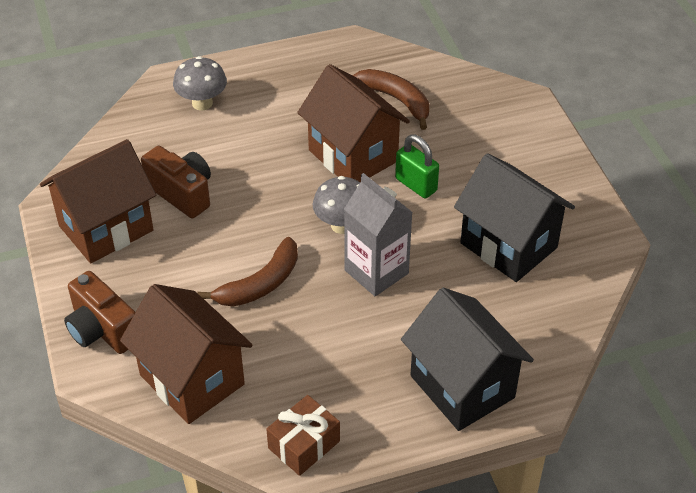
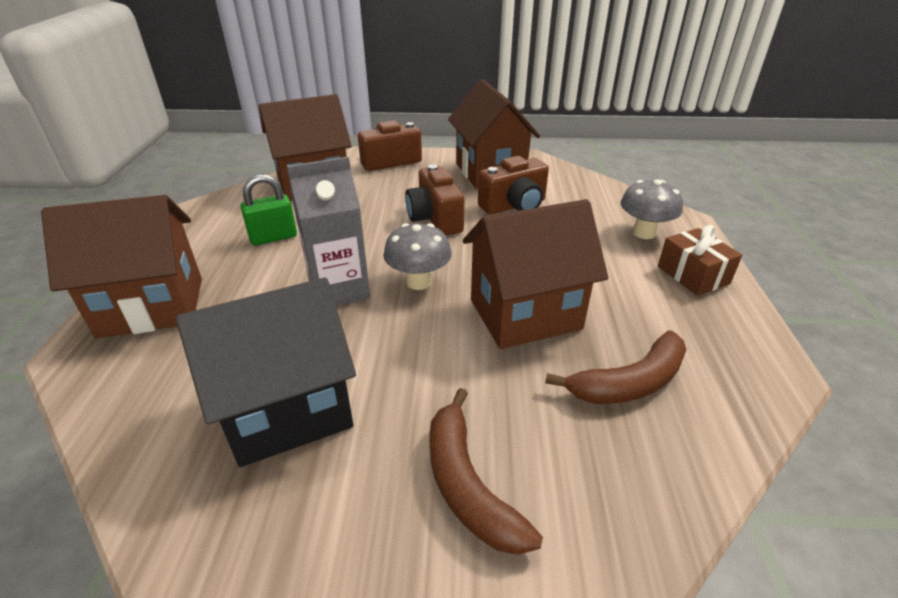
camera: 110 degrees right, 10 degrees down
brown banana [197,237,298,307] -> brown banana moved to [429,388,543,555]
brown gift [266,395,340,476] -> brown gift moved to [658,225,742,296]
green padlock [395,135,439,198] -> green padlock moved to [241,174,297,245]
black house [401,288,534,431] -> brown house [41,195,202,338]
none -> brown camera [405,164,464,235]

